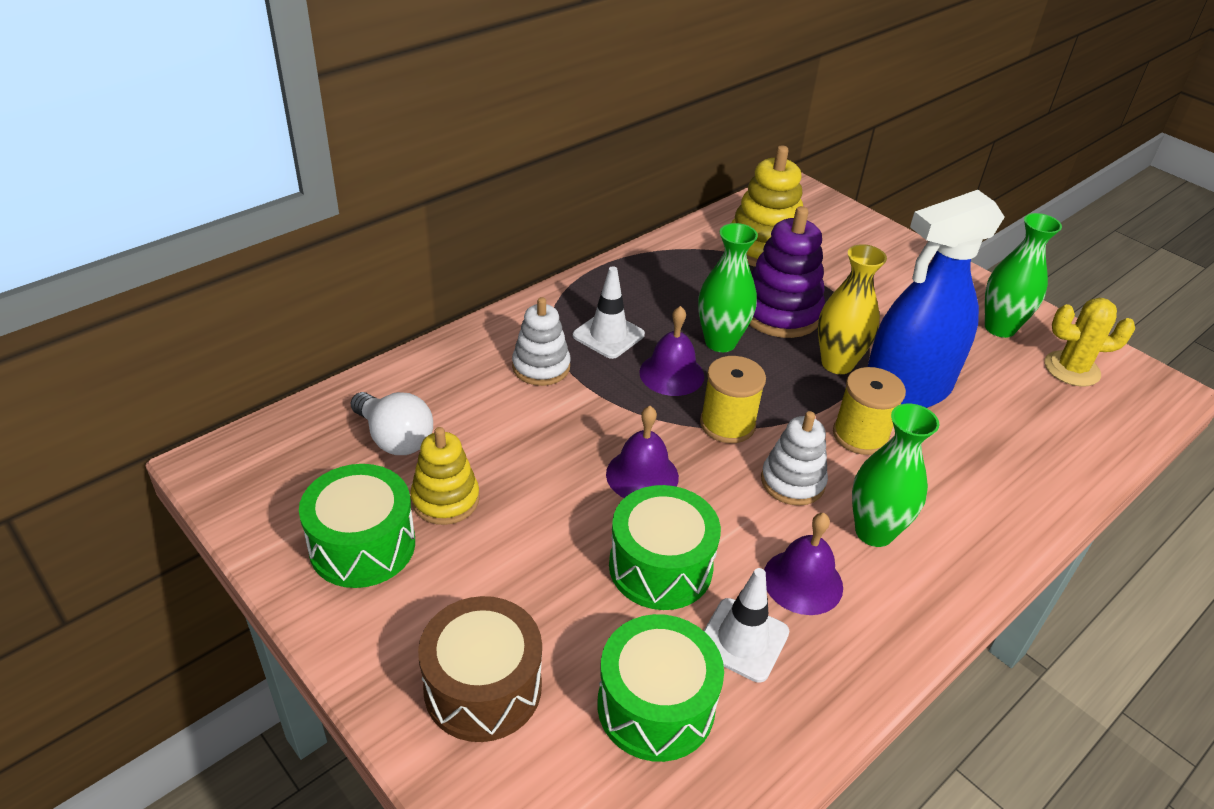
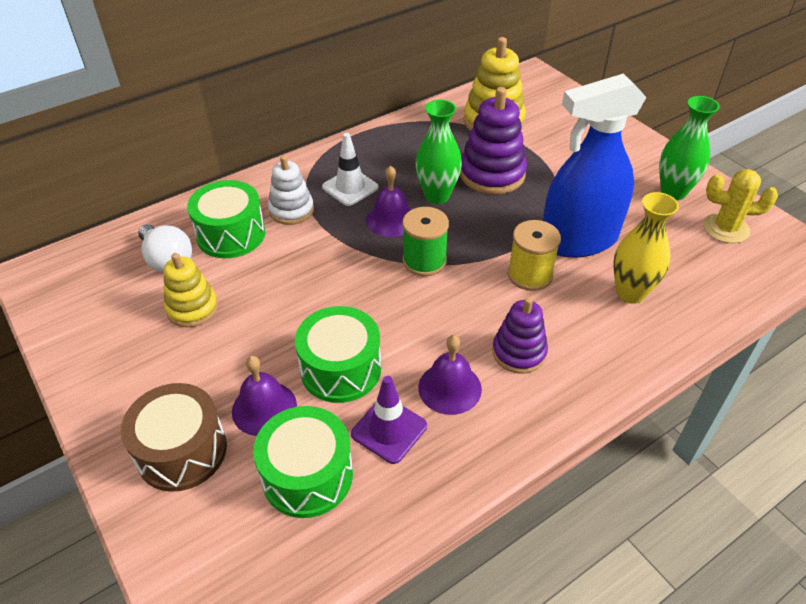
camera: 10 degrees right, 5 degrees up
green drum [299,464,415,588] -> green drum moved to [187,180,265,258]
purple bell [606,406,679,498] -> purple bell moved to [232,356,297,436]
yellow spool [700,356,766,443] -> green spool [402,207,449,276]
white traffic cone [704,568,789,683] -> purple traffic cone [351,376,427,464]
white stacking toy [761,411,828,506] -> none
yellow vase [818,244,887,374] -> yellow vase moved to [613,192,679,304]
green vase [852,404,939,547] -> purple stacking toy [492,297,548,374]

